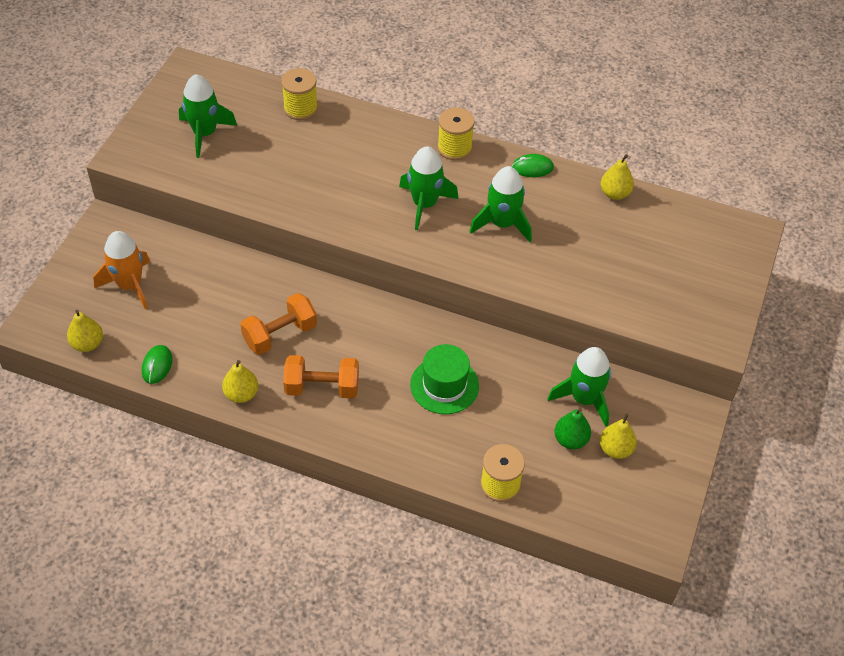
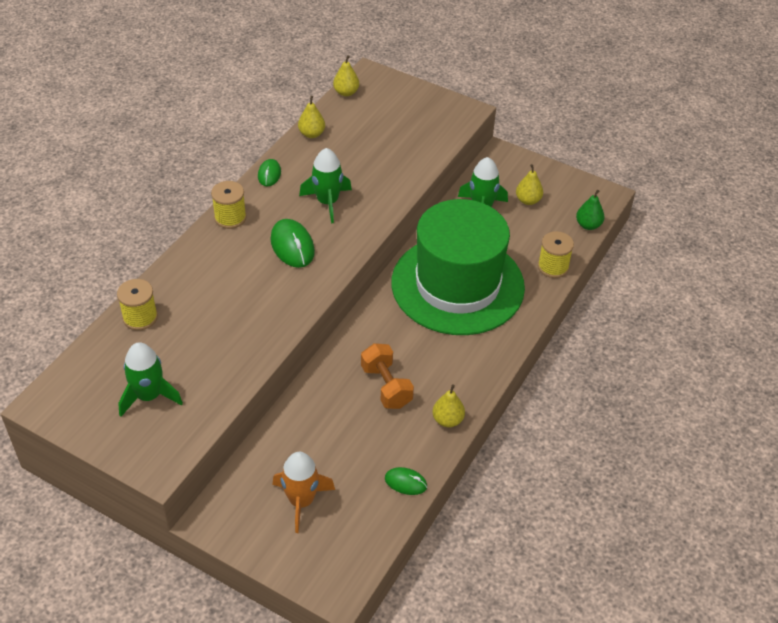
camera: 80 degrees left, 5 degrees down
yellow pear [67,310,103,352] -> yellow pear moved to [333,55,359,96]
orange dumbbell [283,355,359,398] -> none
green rocket [399,146,458,230] -> green mouse [271,219,315,268]
green hat [410,344,479,414] -> green hat [391,199,525,335], size x2.33
green pear [554,408,591,449] -> green pear moved to [576,190,605,230]

